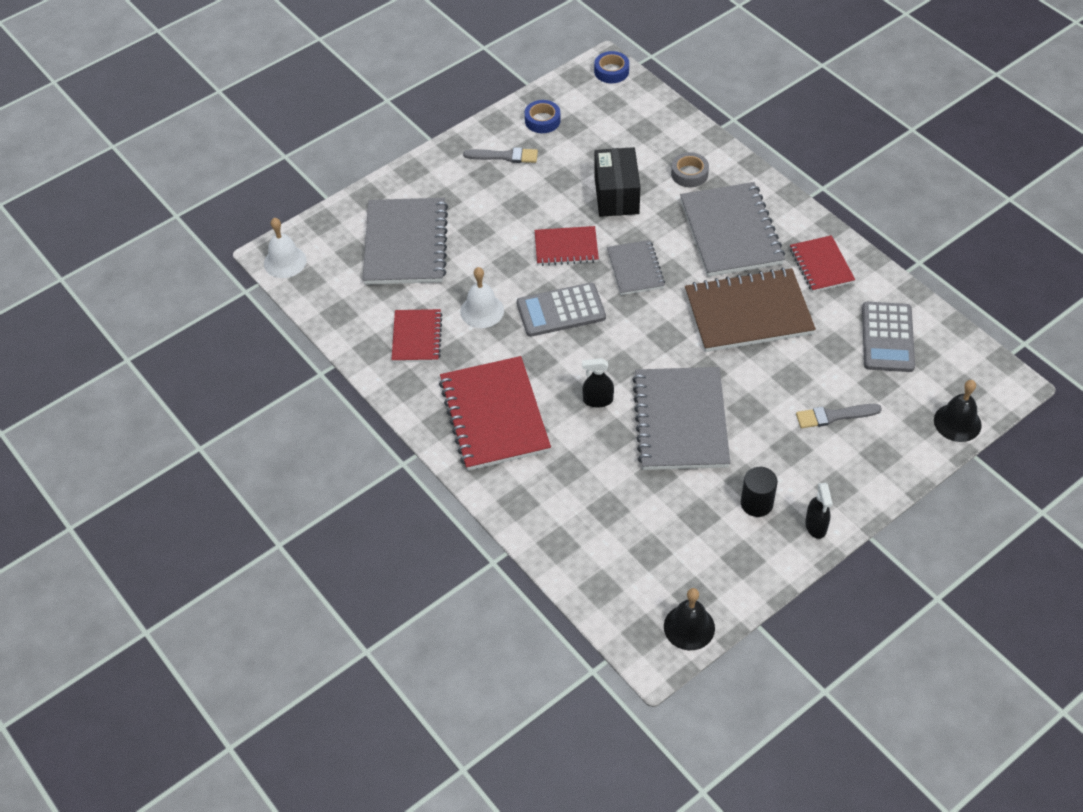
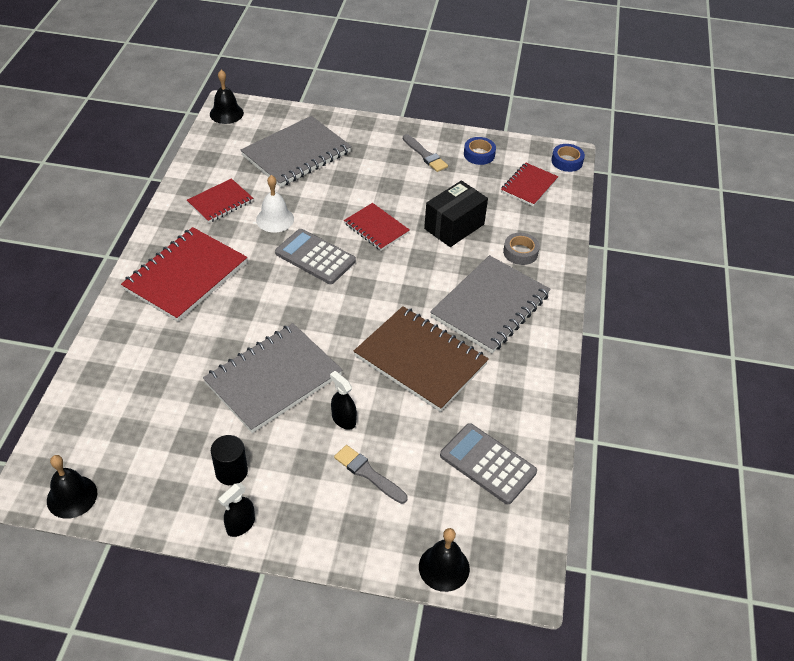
camera: 45 degrees right, 5 degrees down
white bell [264,218,306,278] -> black bell [210,70,244,124]
black spray bottle [582,358,614,408] -> black spray bottle moved to [330,371,357,430]
grey notebook [607,240,665,295] -> none
red notebook [790,235,855,292] -> red notebook moved to [501,163,558,206]
grey calculator [862,302,915,372] -> grey calculator turned 75 degrees clockwise [440,423,537,504]

